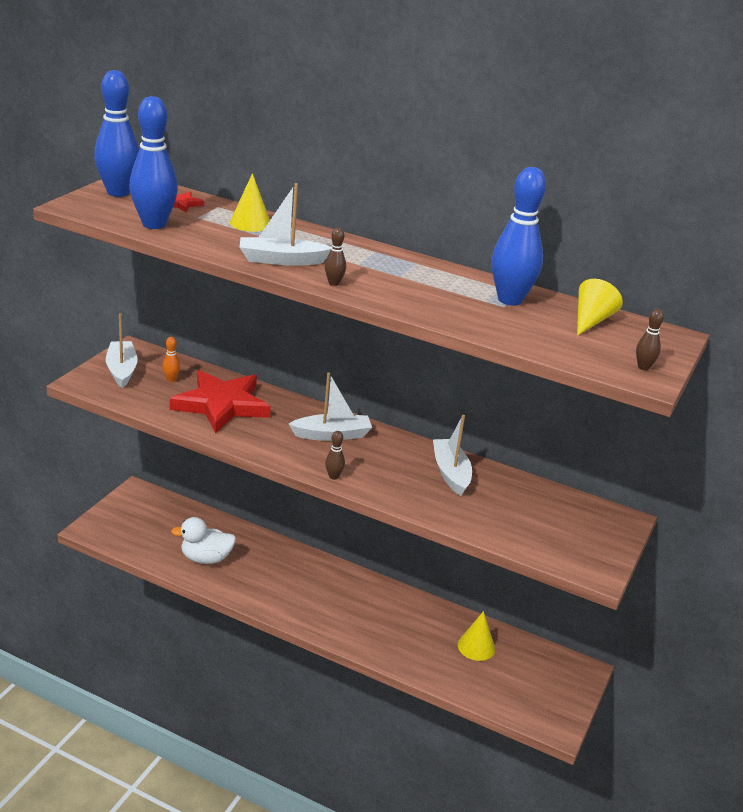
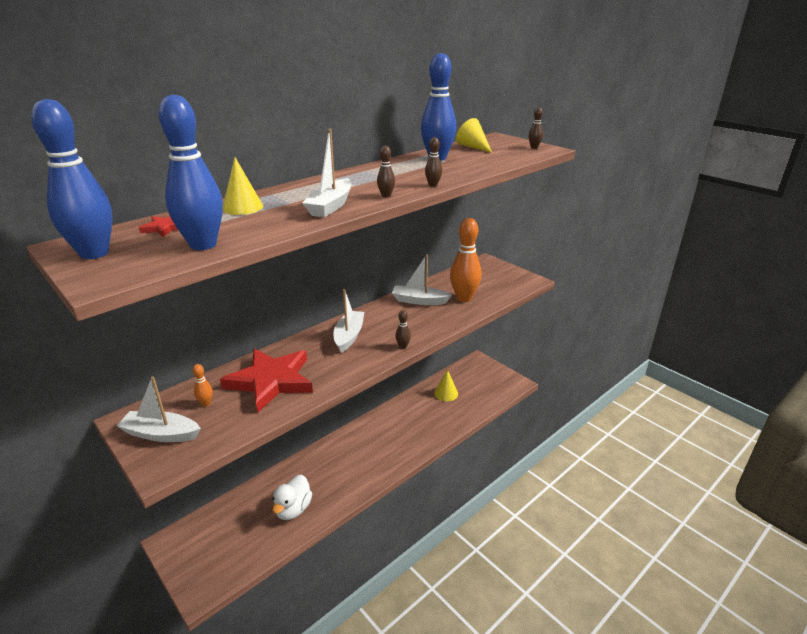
camera: 65 degrees left, 0 degrees up
none -> brown bowling pin [425,137,442,187]
none -> orange bowling pin [450,218,482,302]

